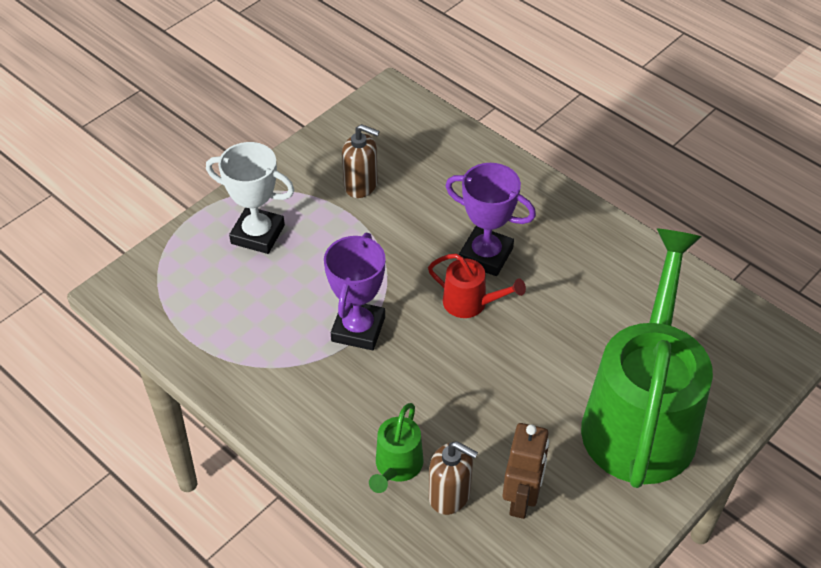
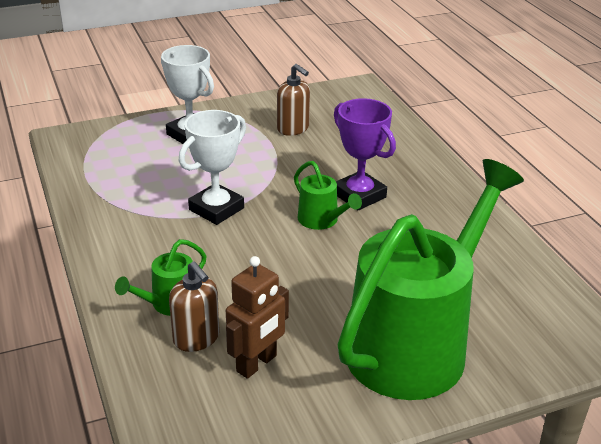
camera: 25 degrees right, 15 degrees down
purple trophy [324,233,386,350] -> white trophy [179,110,246,225]
red watering can [428,254,526,318] -> green watering can [294,161,362,230]

